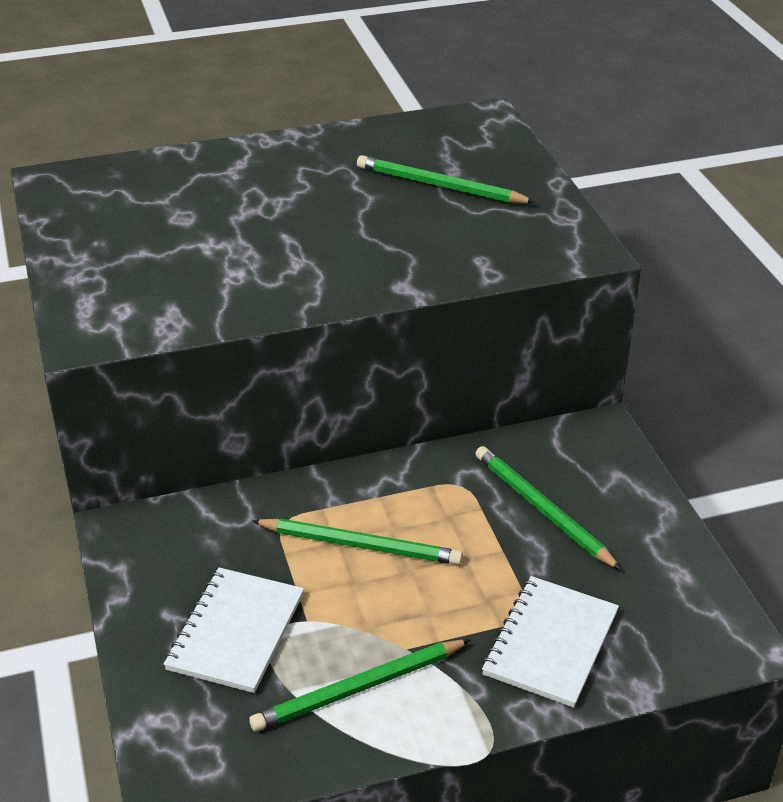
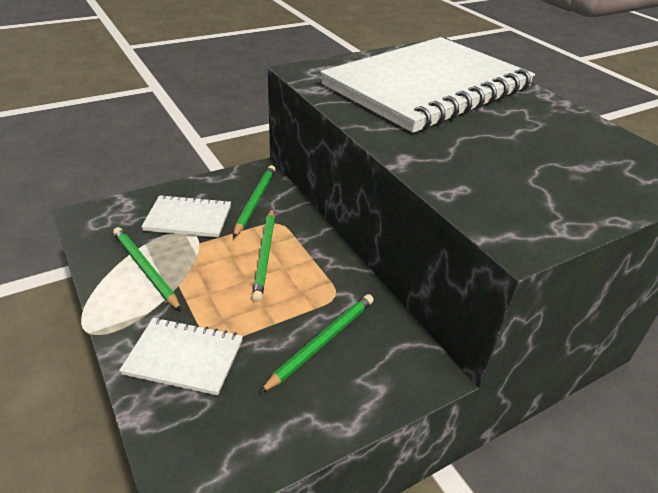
camera: 75 degrees right, 0 degrees up
green pencil [357,155,536,203] -> green pencil moved to [233,165,275,238]
none -> white notebook [320,37,535,133]

